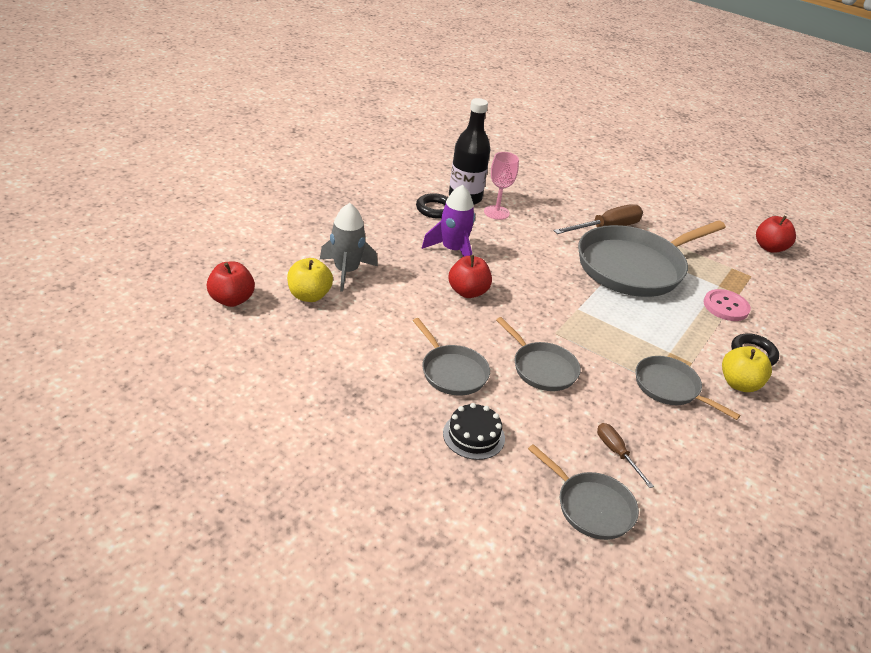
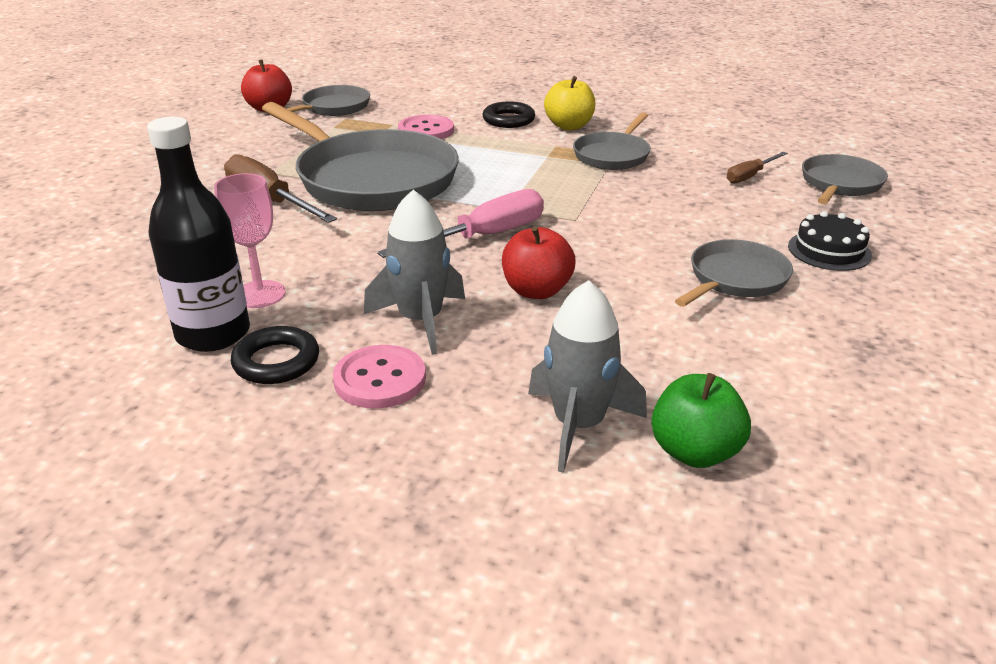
camera: 100 degrees left, 5 degrees down
red apple [207,262,255,307] -> none
yellow apple [287,258,333,302] -> green apple [651,373,751,468]
purple rocket [422,184,475,257] -> grey rocket [364,190,465,355]
grey pan [496,317,581,391] -> grey pan moved to [287,85,370,116]
none -> pink button [333,345,426,409]
none -> pink screwdriver [377,189,544,258]

